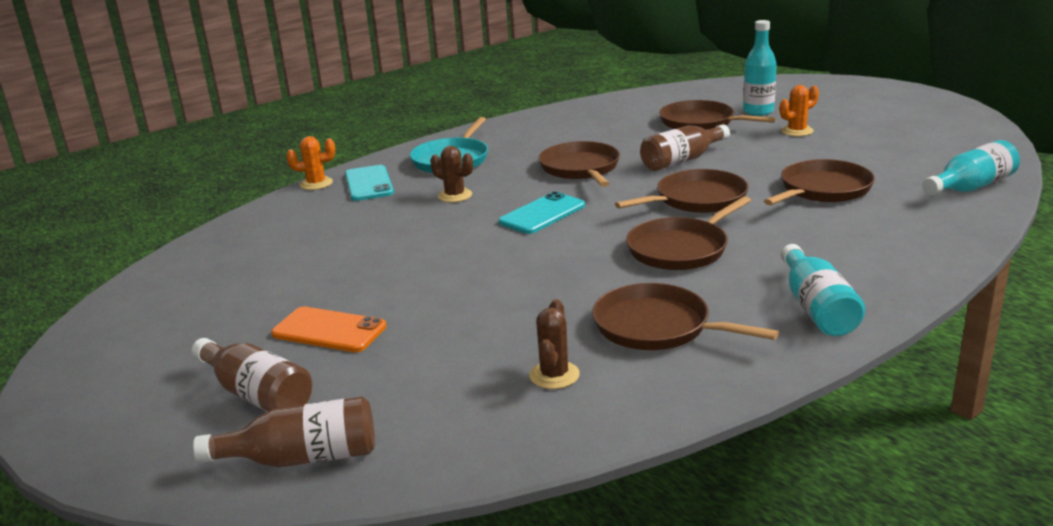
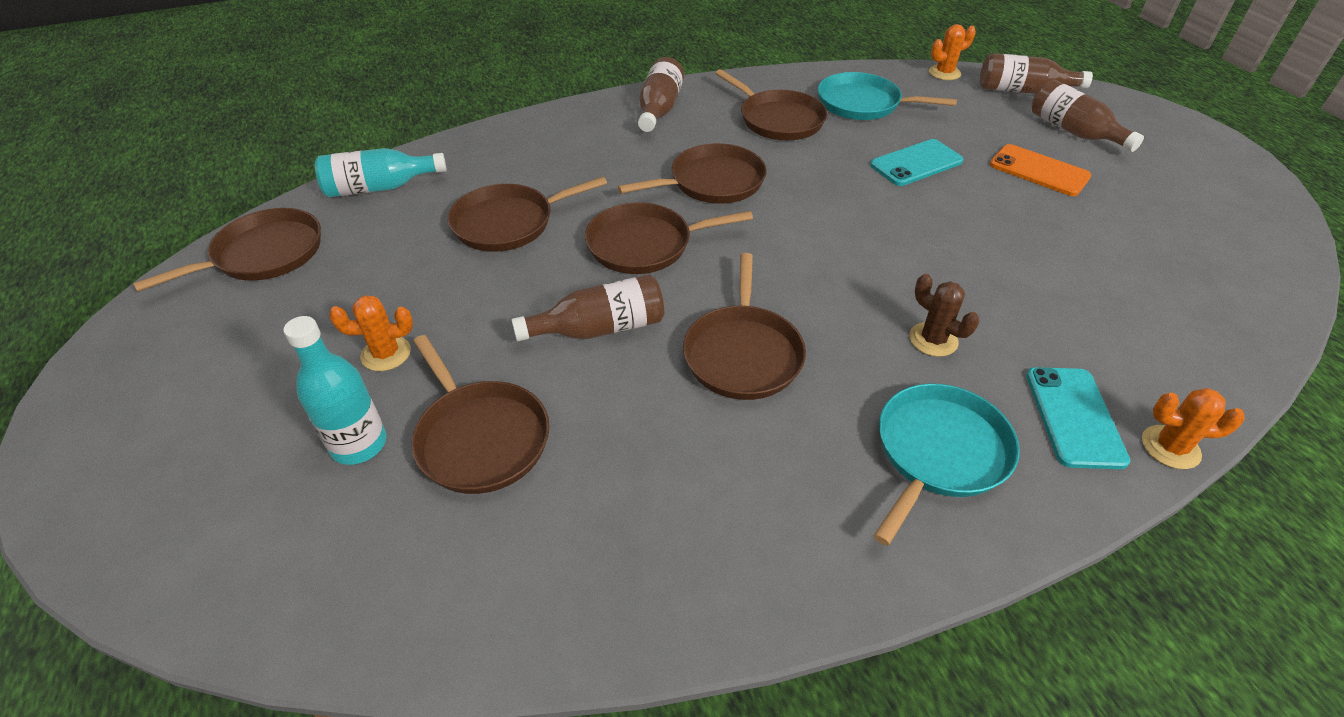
camera: 165 degrees left, 20 degrees up
turquoise phone [498,192,585,234] -> turquoise phone moved to [870,139,964,186]
brown cactus [529,299,580,389] -> turquoise pan [818,72,957,120]
turquoise bottle [781,244,865,336] -> brown bottle [638,57,684,132]
none -> brown pan [133,208,321,292]
none -> orange cactus [929,24,976,80]

